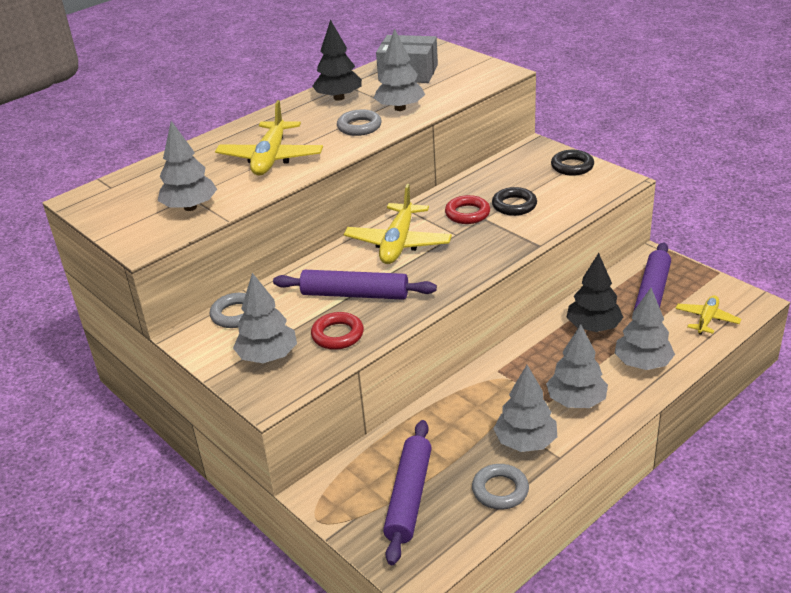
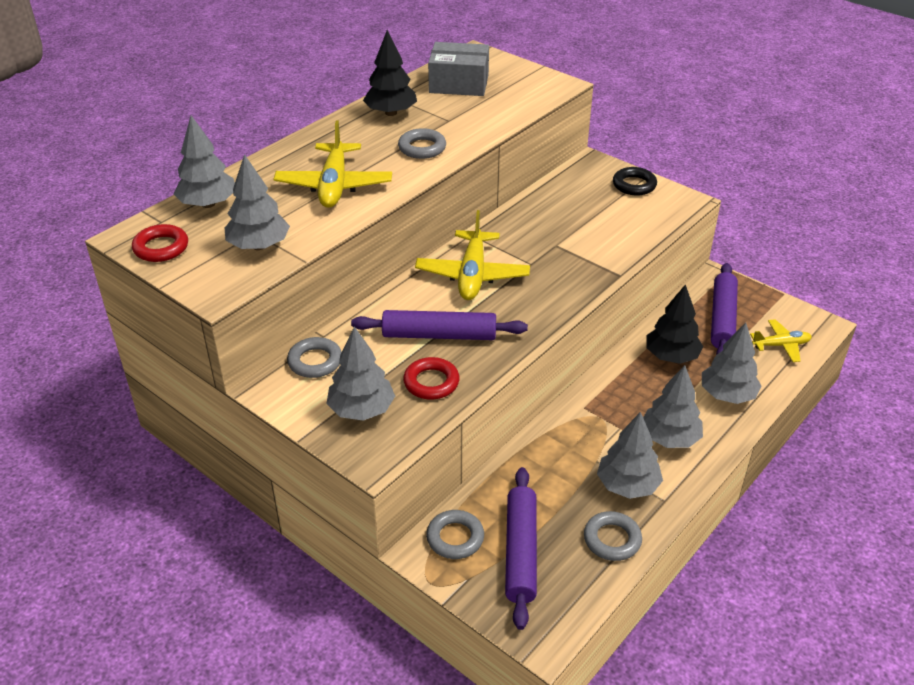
camera: 10 degrees left, 5 degrees up
grey tree [374,28,425,111] -> grey tree moved to [174,115,235,208]
red ring [445,195,490,224] -> red ring moved to [132,224,188,262]
black ring [492,187,537,216] -> none
yellow plane [675,295,741,335] -> yellow plane turned 60 degrees clockwise [750,319,812,362]
none -> grey ring [426,510,484,559]

